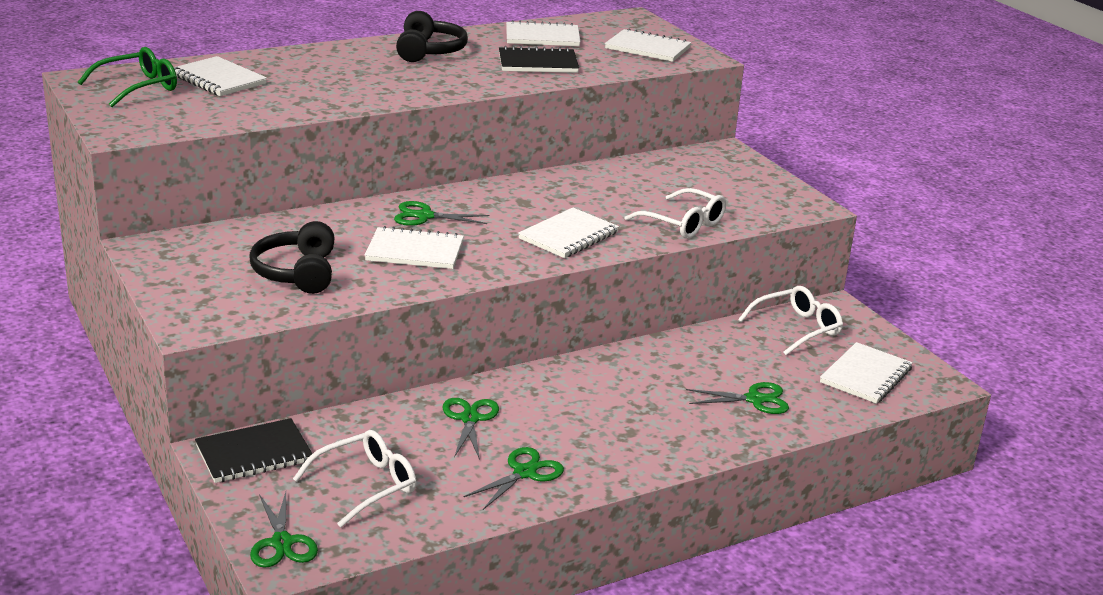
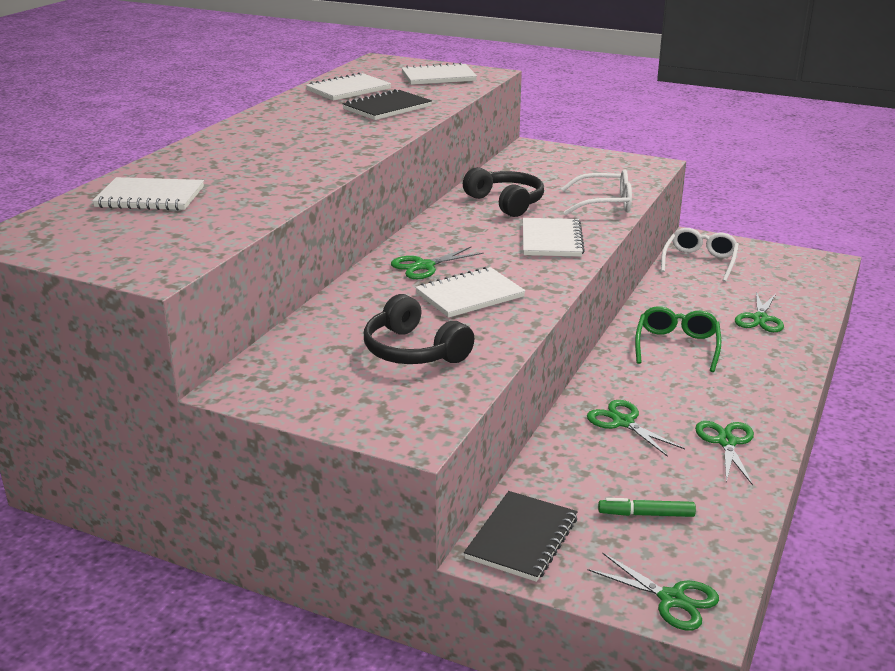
camera: 35 degrees left, 0 degrees up
green glasses [78,47,177,107] -> green glasses moved to [635,306,721,372]
white glasses [293,430,416,528] -> green marker [598,498,696,517]
black headphones [396,11,468,62] -> black headphones moved to [463,167,544,217]
green scissors [686,382,789,414] -> green scissors turned 150 degrees clockwise [735,292,784,332]
white notebook [820,342,913,404] -> none

